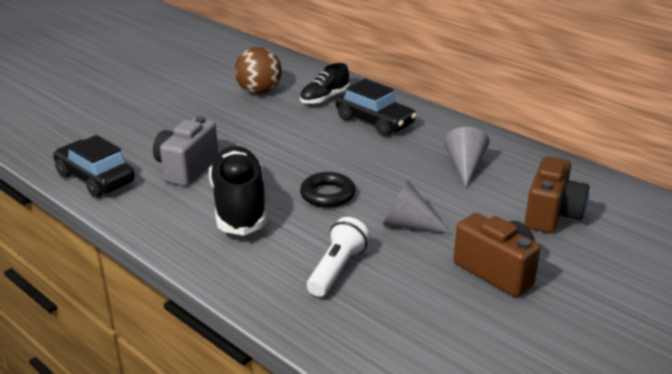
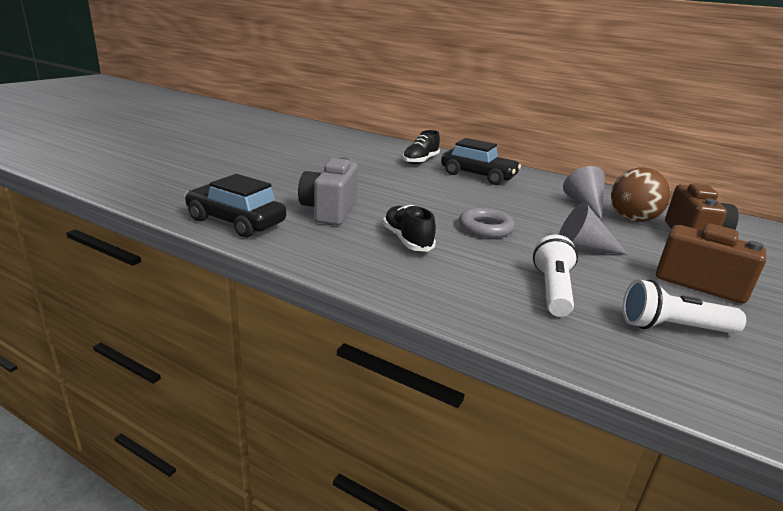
camera: 15 degrees left, 5 degrees down
black shoe [209,146,267,235] -> black shoe [383,205,436,252], size x0.57
brown ball [234,47,282,94] -> brown ball moved to [611,167,671,222]
black ring [300,172,356,208] -> grey ring [459,208,515,238]
none -> white flashlight [623,279,746,334]

